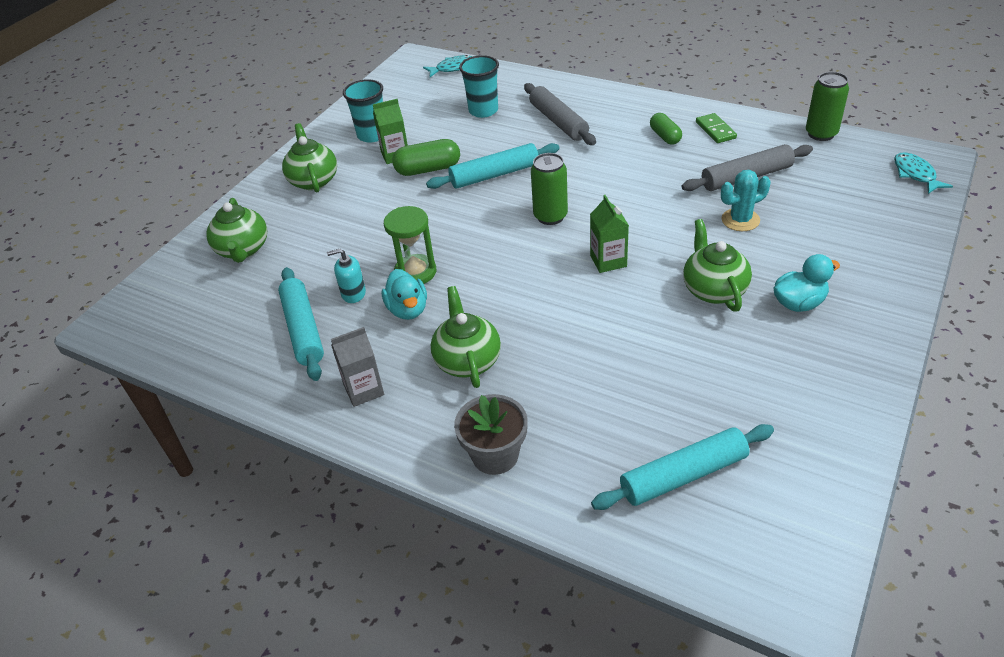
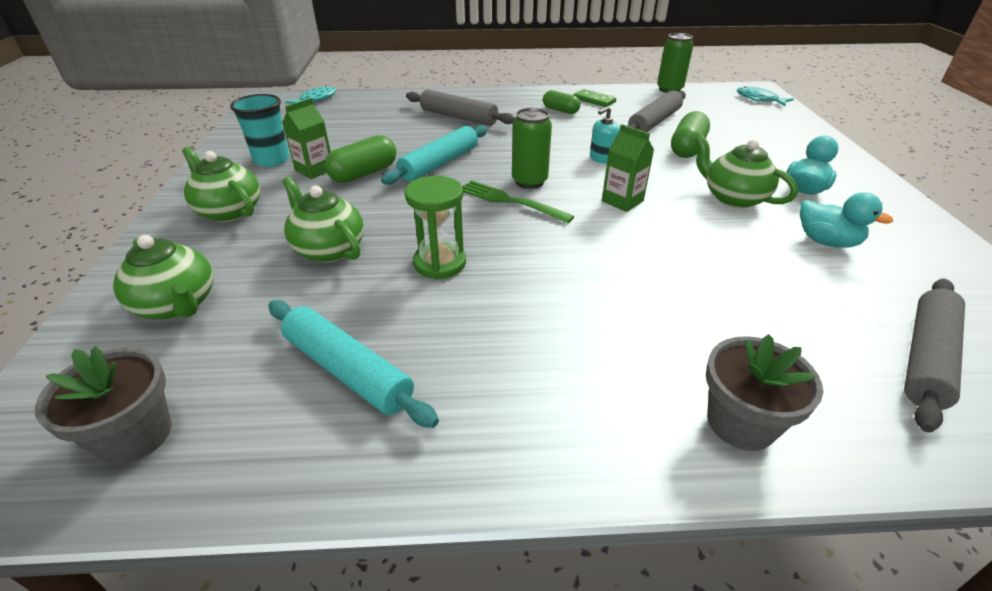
camera: 35 degrees left, 5 degrees down
turquoise soap dispenser [327,249,366,303] -> turquoise soap dispenser moved to [590,106,620,164]
grey carton [331,327,384,407] -> none
turquoise duck [382,269,427,320] -> turquoise duck moved to [800,192,893,248]
green teapot [431,286,501,388] -> green teapot moved to [282,177,364,263]
turquoise cup [459,55,499,118] -> none
turquoise rolling pin [591,424,774,510] -> grey rolling pin [904,279,965,432]
turquoise cactus [721,170,771,231] -> green capsule [671,111,710,158]
none -> grey flower pot [35,346,172,465]
none -> green fork [462,180,574,223]

